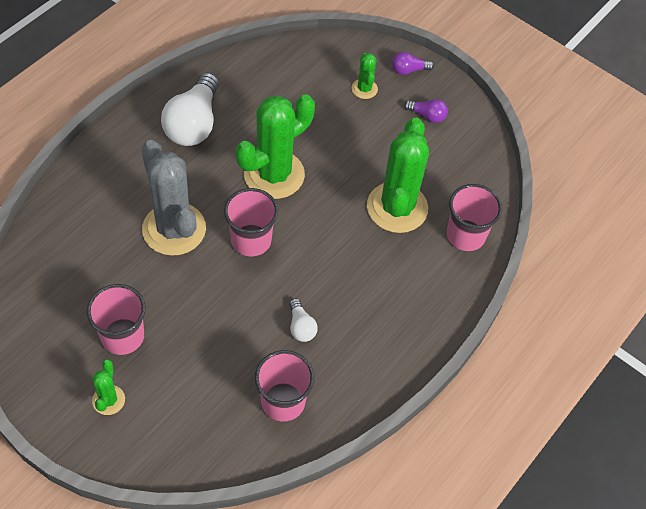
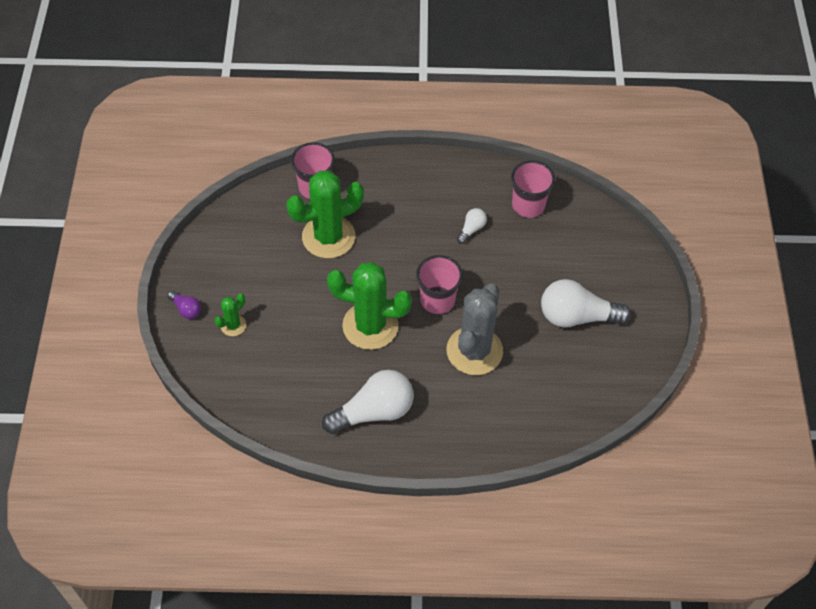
camera: 125 degrees left, 0 degrees up
pink cup [87,284,145,355] -> white light bulb [541,279,631,328]
green cactus [92,359,125,415] -> none
purple light bulb [404,99,448,123] -> none

